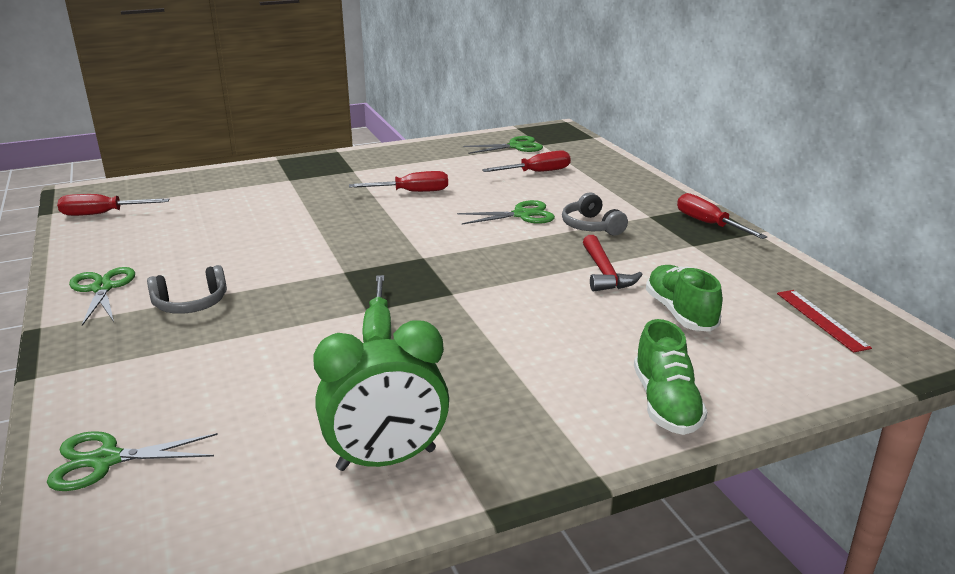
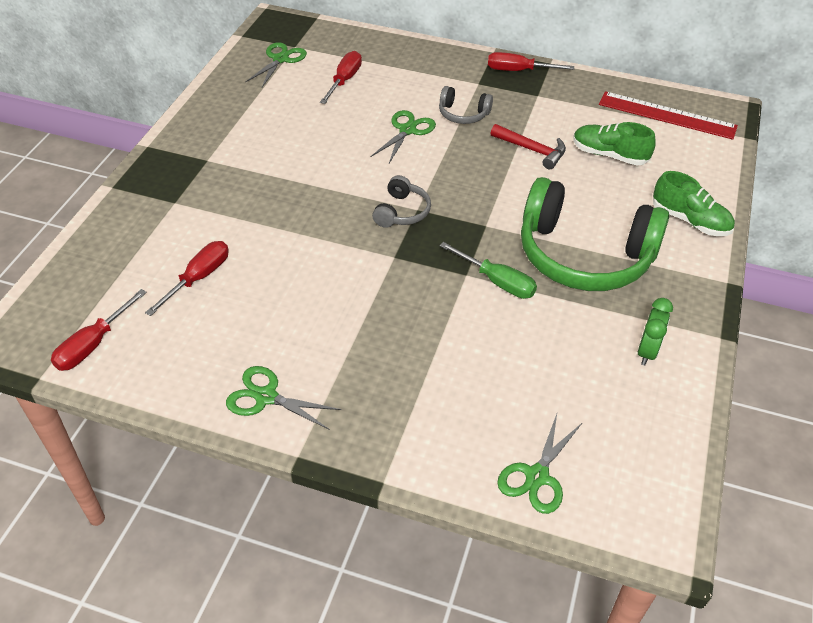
camera: 50 degrees left, 20 degrees up
grey headphones [147,265,227,314] -> grey headphones moved to [372,175,431,228]
green clock [313,320,449,471] -> green clock [638,298,673,365], size x0.59
red screwdriver [349,171,448,192] -> red screwdriver moved to [145,241,229,316]
red ruler [777,290,872,353] -> red ruler [599,91,738,140], size x1.68
none -> green headphones [521,177,669,291]

